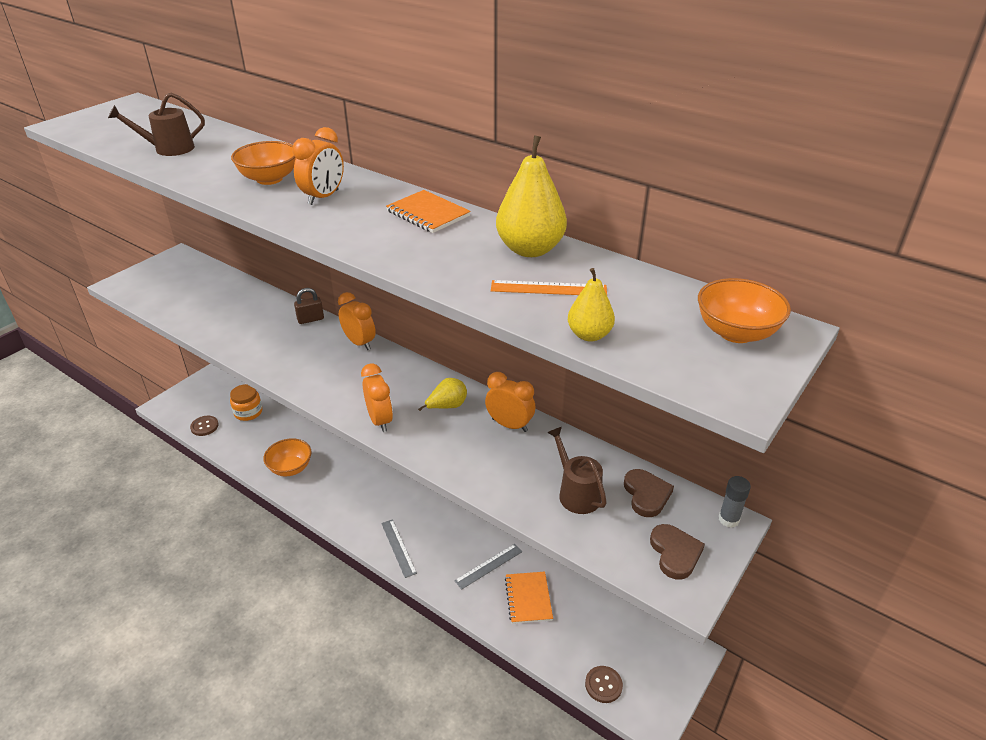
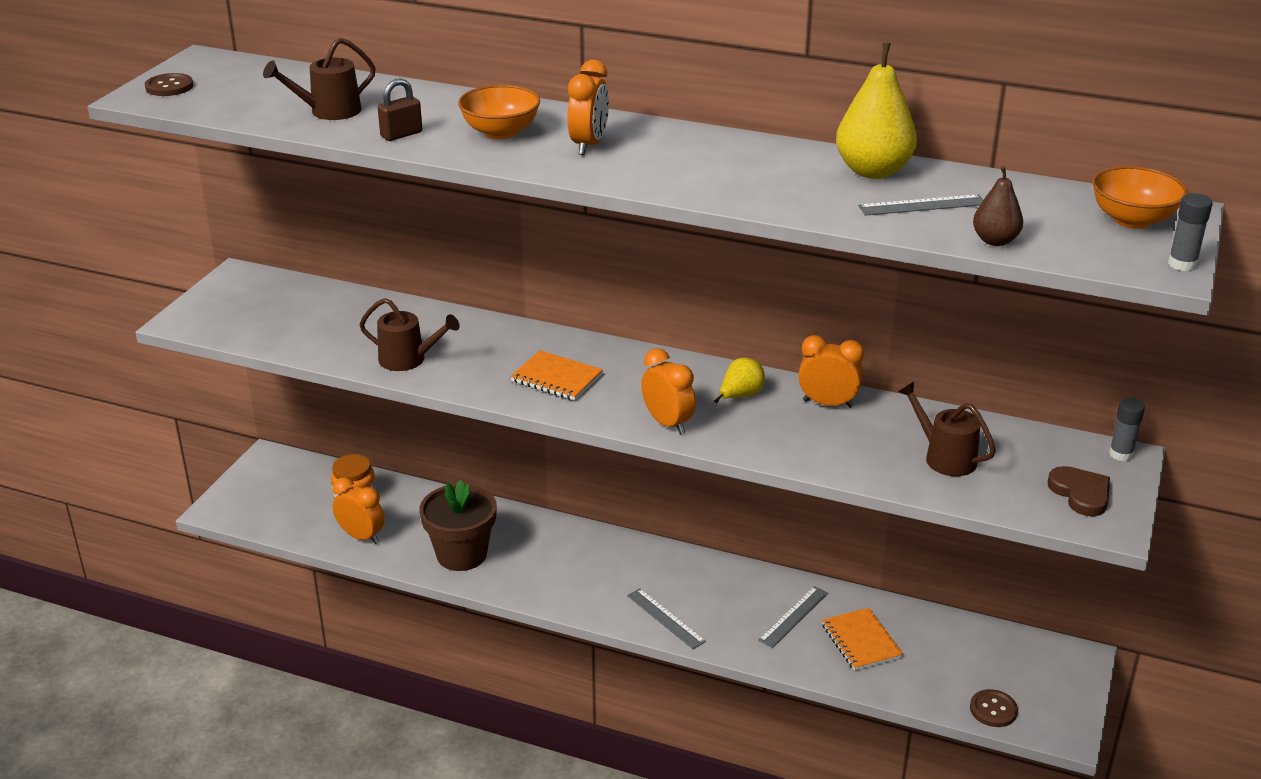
camera: 15 degrees left, 5 degrees down
brown button [190,416,219,436] -> brown button moved to [145,73,193,96]
orange bowl [263,438,312,476] -> brown flower pot [419,480,497,571]
brown padlock [294,288,324,324] -> brown padlock moved to [378,78,422,141]
orange clock [338,292,376,350] -> orange clock moved to [332,477,385,544]
orange notebook [386,190,471,233] -> orange notebook moved to [510,350,603,401]
orange ruler [491,280,607,295] -> grey ruler [858,194,983,216]
yellow pear [568,268,615,342] -> brown pear [973,166,1023,246]
brown heart [624,469,674,517] -> none
none -> brown watering can [359,298,460,371]
none -> grey glue stick [1168,193,1213,271]

